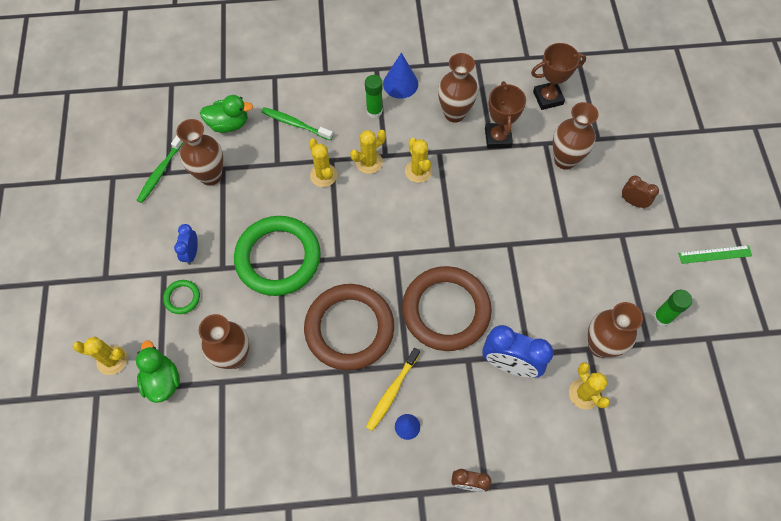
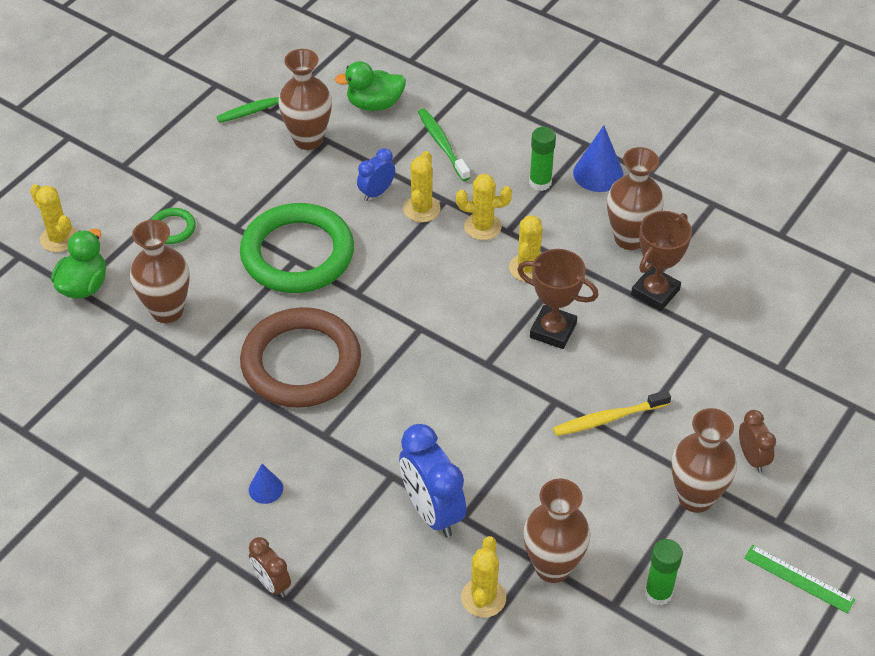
camera: 40 degrees right, 15 degrees down
blue clock [174,224,198,265] -> blue clock moved to [357,148,395,201]
green duck [200,95,253,133] -> green duck turned 135 degrees clockwise [335,61,406,111]
yellow toothbrush [366,348,420,431] -> yellow toothbrush moved to [553,390,671,436]
brown ring [402,266,492,351] -> none
brown trophy [531,43,586,110] -> brown trophy moved to [517,249,599,349]
brown vase [553,102,599,170] -> brown vase moved to [671,408,737,513]

